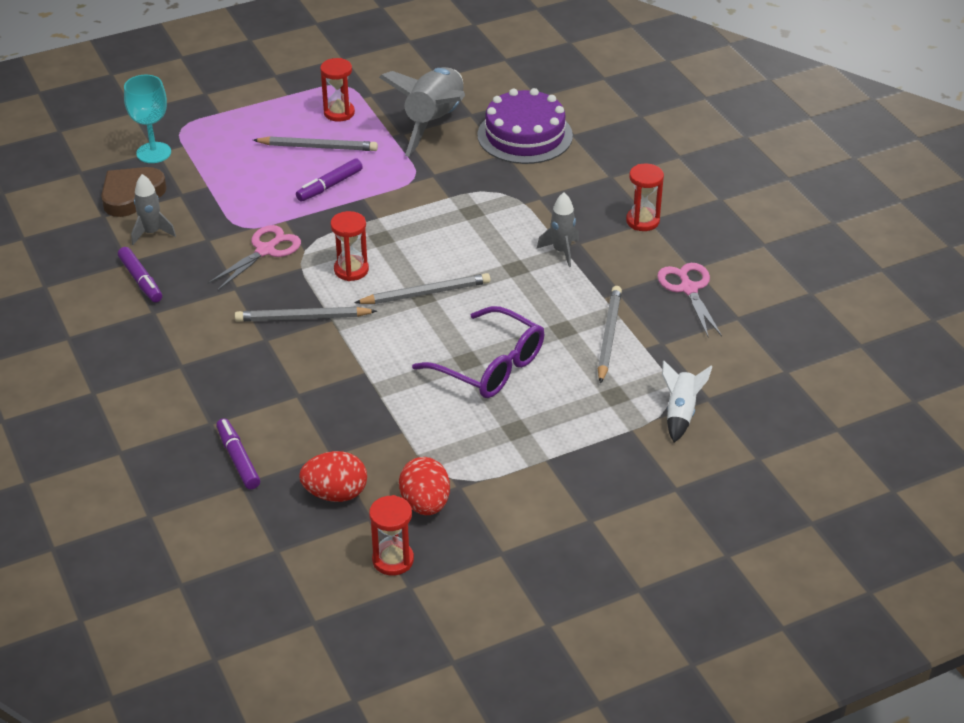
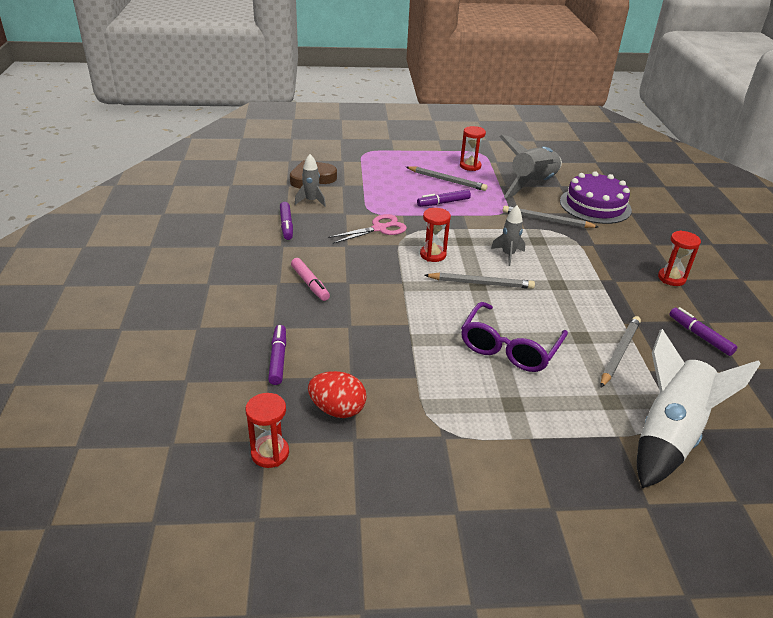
camera: 20 degrees right, 5 degrees down
turquoise goblet [124,75,171,163] -> none
grey pencil [235,307,377,322] -> grey pencil moved to [503,206,599,228]
red hourglass [369,495,414,576] -> red hourglass moved to [246,393,289,468]
red egg [399,457,450,515] -> none
purple glasses [412,306,544,398] -> purple glasses turned 60 degrees clockwise [461,302,568,372]
grey rocket [537,192,579,267] -> grey rocket moved to [491,206,525,266]
pink scissors [657,263,722,336] -> purple marker [669,307,738,356]
white rocket [662,361,712,442] -> white rocket [637,329,761,488], size x2.04
none -> pink marker [291,258,330,301]

